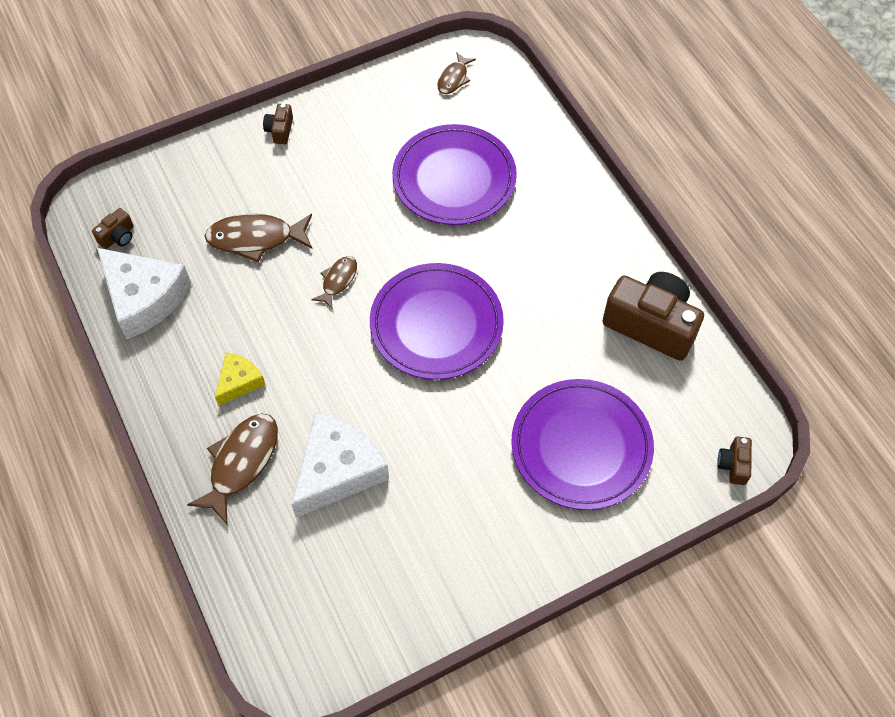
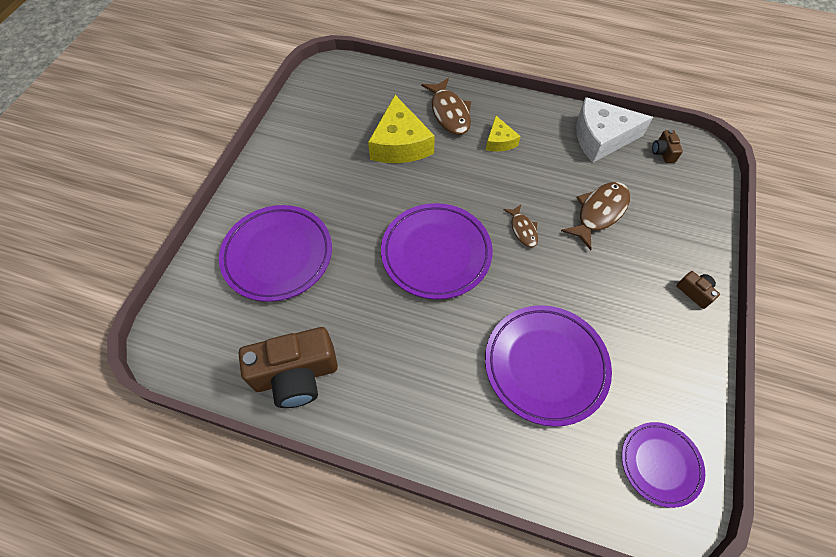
camera: 135 degrees right, 0 degrees up
white cheese [291,412,389,518] -> yellow cheese [368,95,435,163]
brown fish [438,52,476,94] -> purple plate [622,422,705,508]
brown camera [717,437,752,485] -> none

